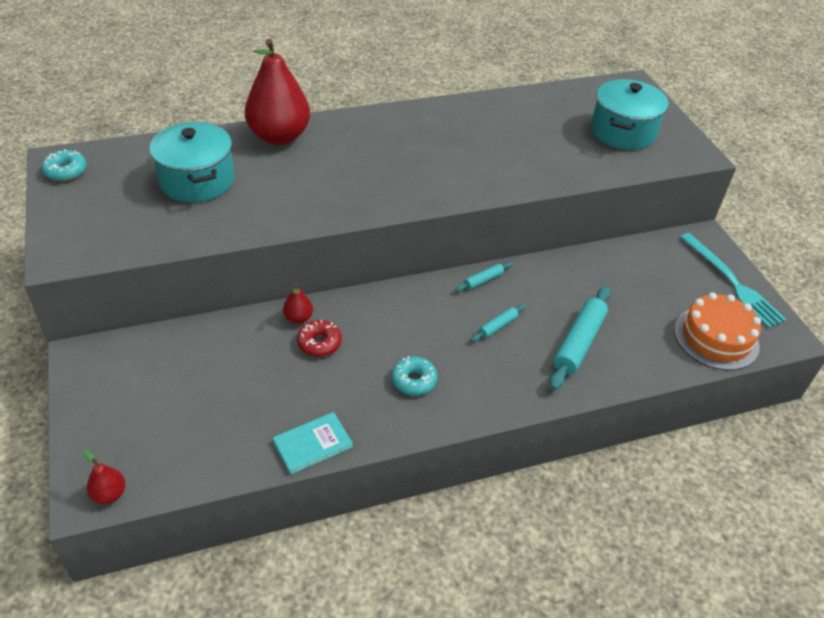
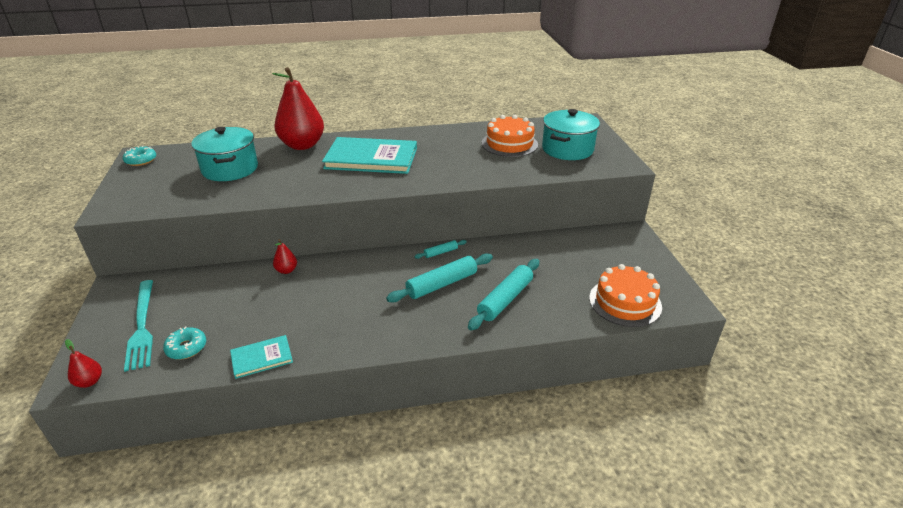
camera: 10 degrees right, 10 degrees down
red donut [297,320,342,357] -> none
turquoise donut [391,356,438,396] -> turquoise donut moved to [163,326,206,359]
turquoise rolling pin [471,304,526,342] -> turquoise rolling pin [386,253,493,302], size x2.00
turquoise fork [680,233,787,328] -> turquoise fork moved to [124,280,153,372]
none -> turquoise book [322,137,417,174]
none -> orange cake [482,115,538,157]

